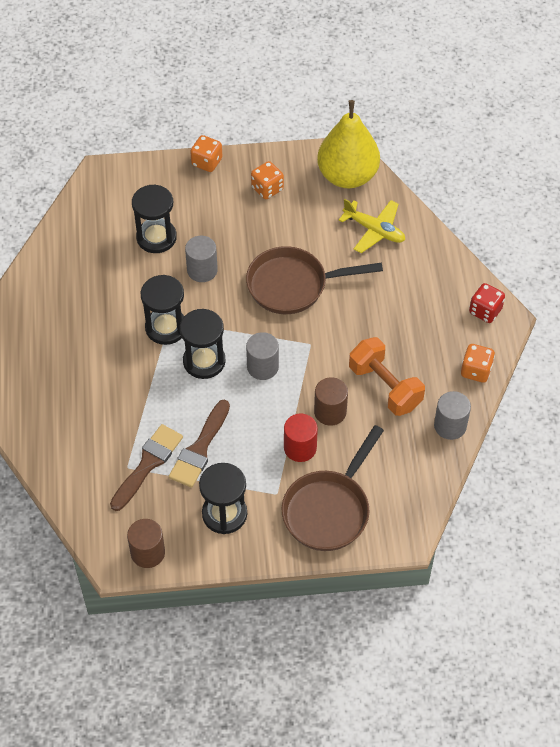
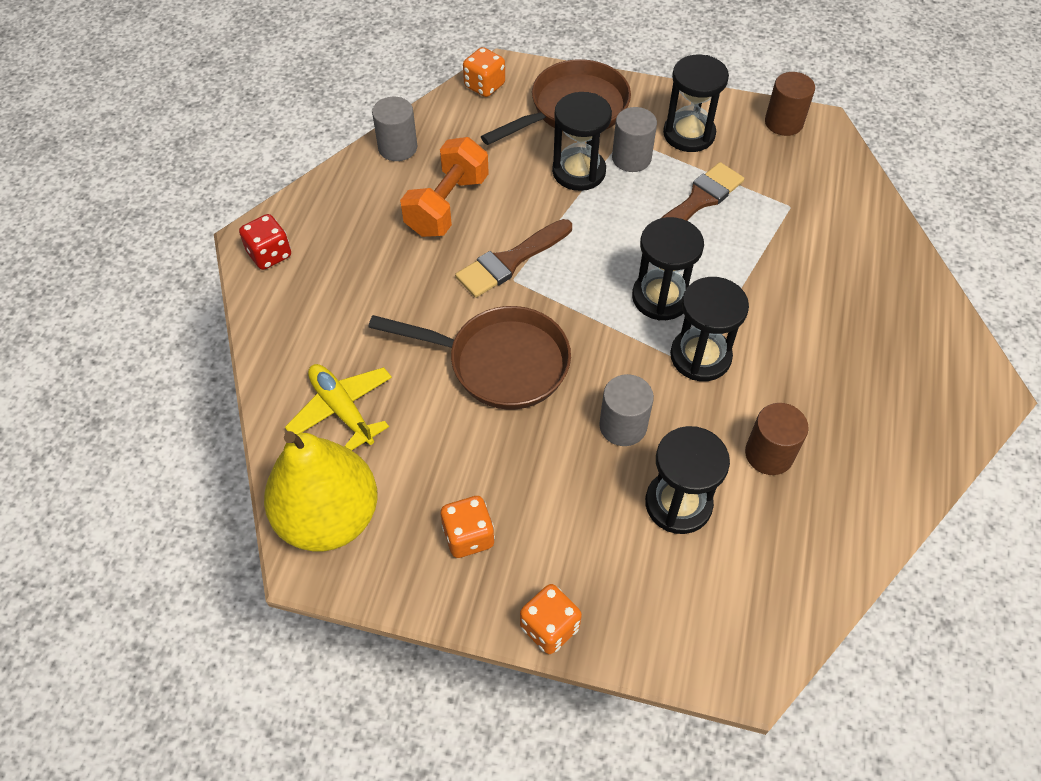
camera: 160 degrees left, 0 degrees up
brown brush [110,424,183,511] -> brown brush moved to [455,219,572,298]
grey cylinder [246,332,279,380] -> grey cylinder moved to [612,107,657,172]
red cylinder [284,413,318,462] -> black hourglass [552,92,612,191]
brown cylinder [314,377,348,426] -> brown cylinder moved to [745,403,809,475]
orange dumbbell [349,337,425,416] -> orange dumbbell turned 45 degrees clockwise [400,137,489,237]
orange dice [461,344,495,383] -> orange dice moved to [463,47,505,97]

